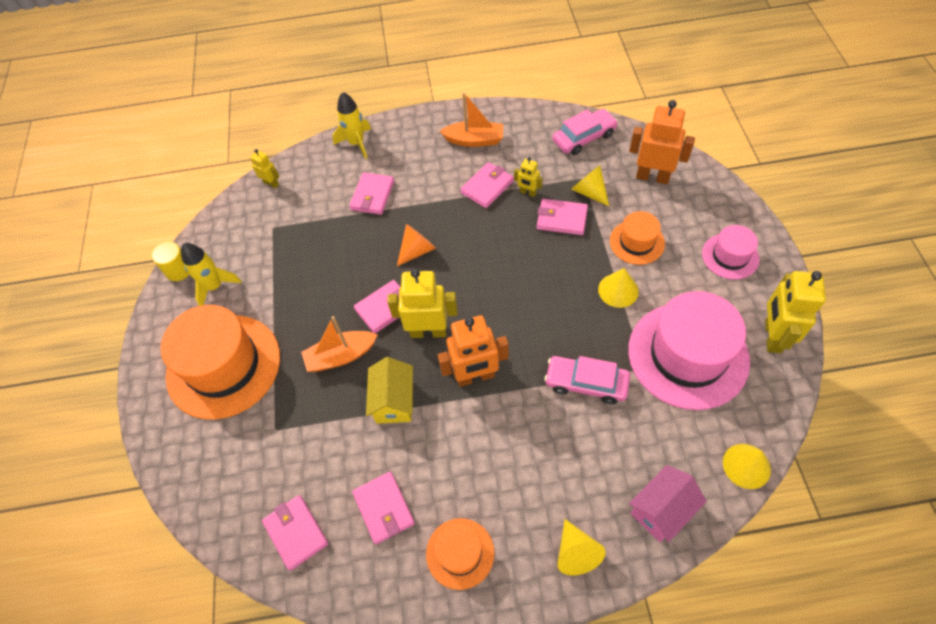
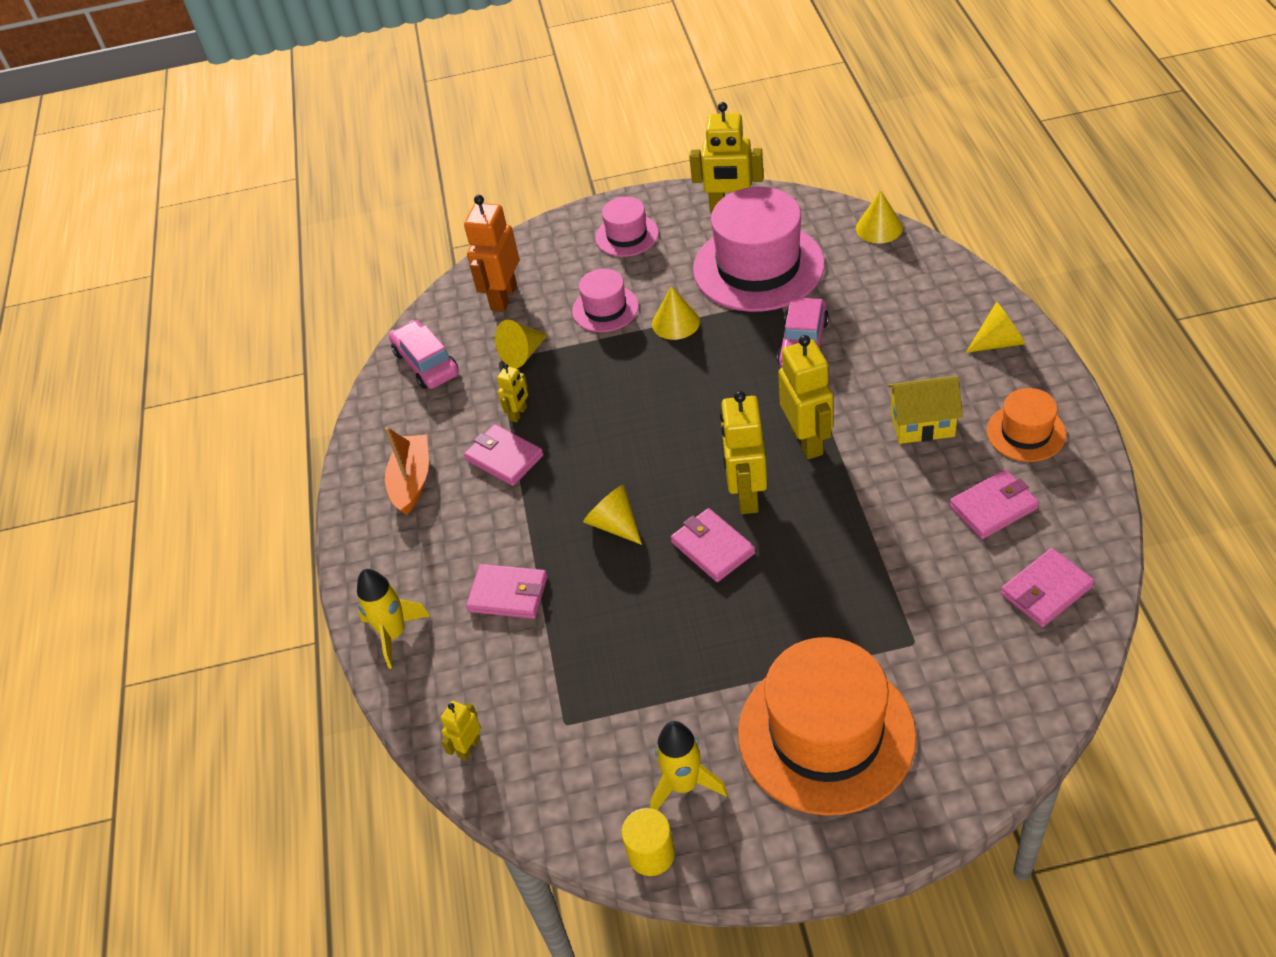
camera: 90 degrees left, 10 degrees down
orange boat [301,316,377,372] -> none
yellow house [366,357,413,424] -> yellow house moved to [887,376,963,444]
orange cone [397,224,436,266] -> yellow cone [583,485,642,545]
orange robot [438,315,509,387] -> yellow robot [778,335,833,459]
pink wallet [537,199,588,235] -> none
orange hat [610,211,665,265] -> pink hat [572,269,639,332]
pink house [629,465,707,542] -> none

